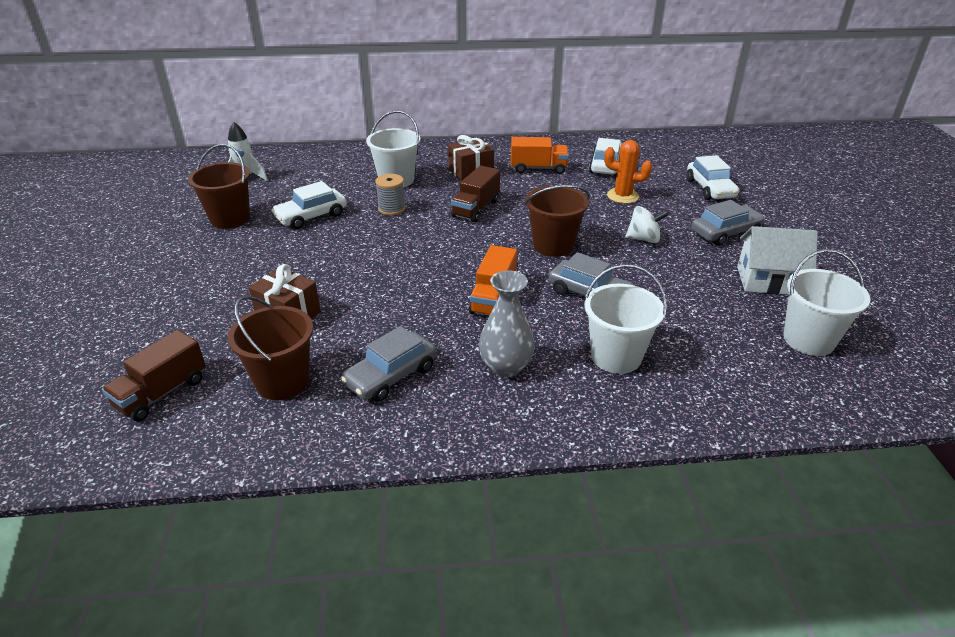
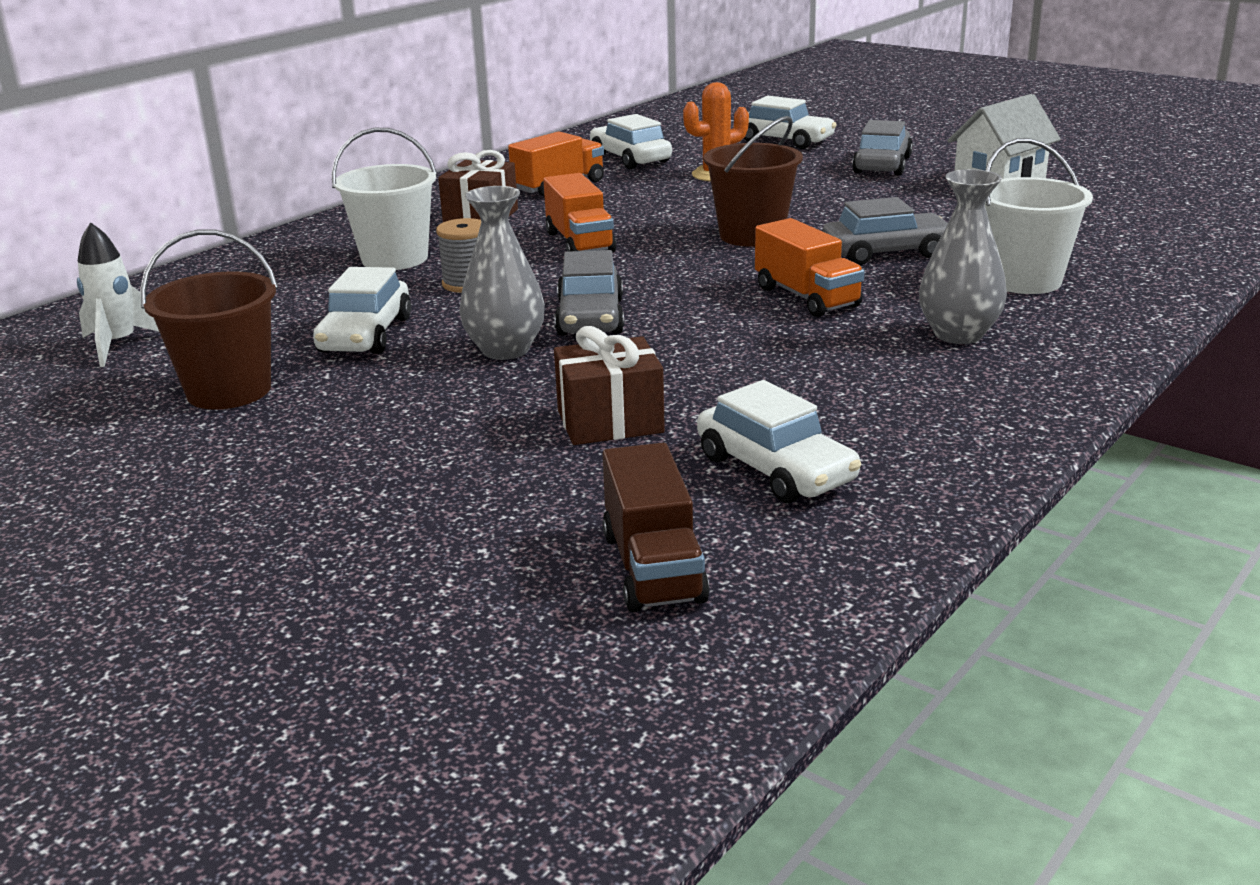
camera: 45 degrees left, 10 degrees down
brown bucket [228,296,313,400] -> white car [697,380,861,503]
grey car [341,326,436,402] -> grey car moved to [554,250,624,336]
brown truck [451,166,500,222] -> orange truck [543,173,616,253]
white spinning top [625,206,669,243] -> none
white bucket [784,249,871,356] -> none
none -> grey vase [459,186,545,360]

